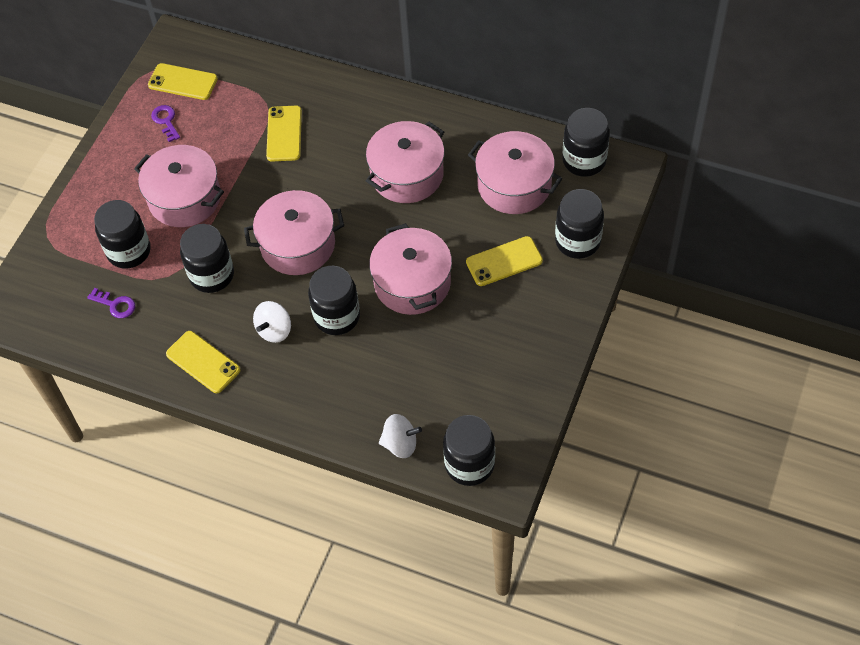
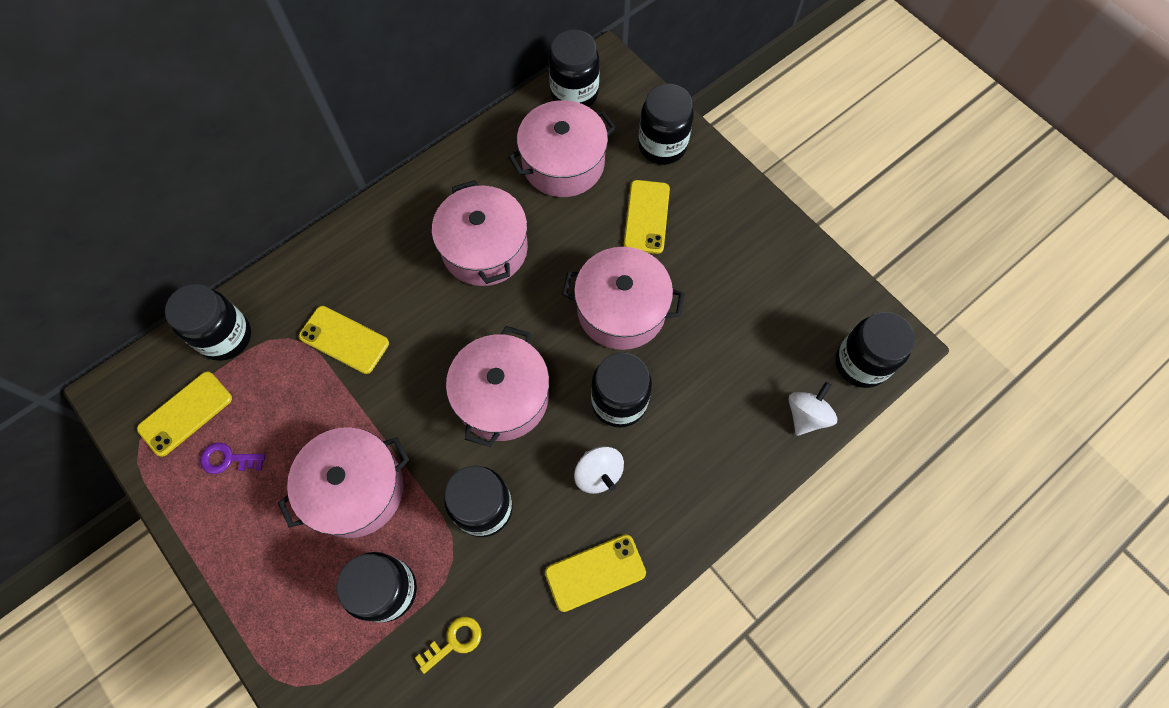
camera: 65 degrees left, 10 degrees up
purple key [87,288,135,318] -> yellow key [415,617,482,674]
none -> black jar [165,284,251,361]

